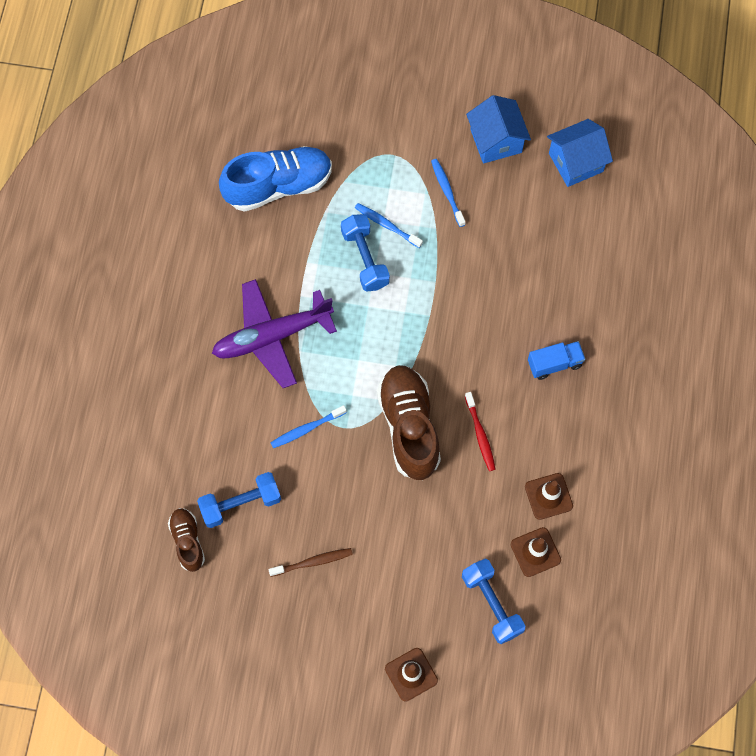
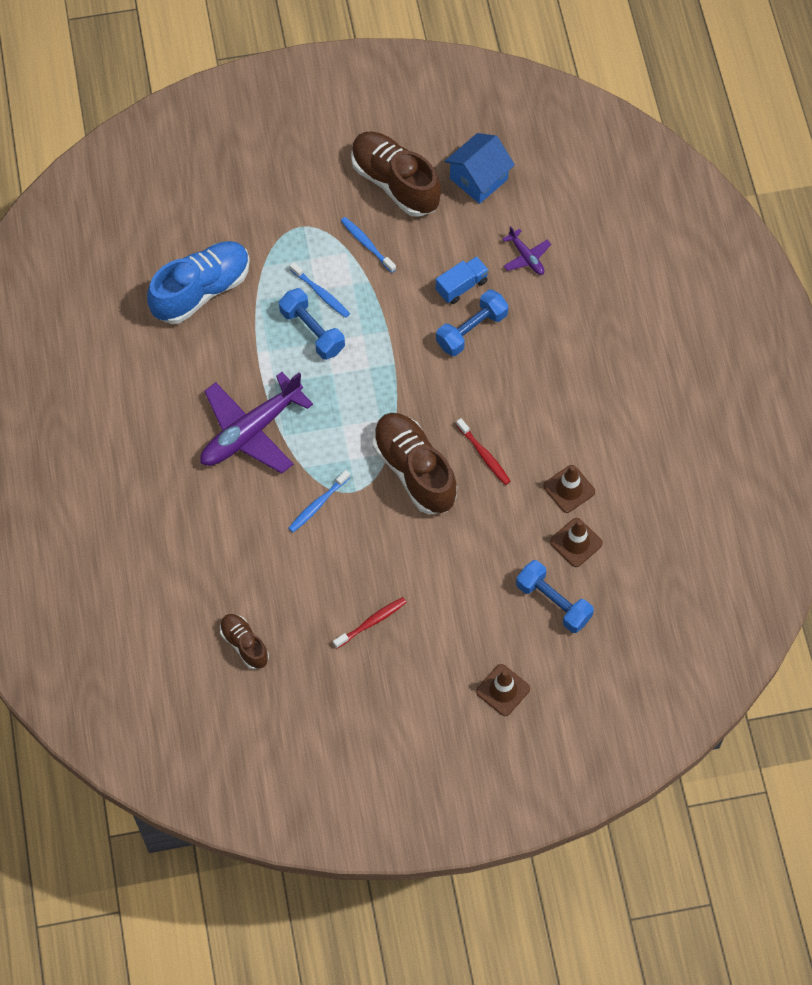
camera: 20 degrees left, 5 degrees down
blue dumbbell [197,472,281,528] -> blue dumbbell moved to [436,290,509,356]
brown toothbrush [268,548,353,577] -> red toothbrush [333,597,407,649]
blue toothbrush [355,203,423,248] -> blue toothbrush turned 150 degrees counterclockwise [289,262,350,318]
blue house [466,95,531,164] -> brown shoe [351,131,441,217]
blue truck [528,341,585,380] -> blue truck moved to [436,256,489,304]
none -> purple plane [502,226,551,275]

